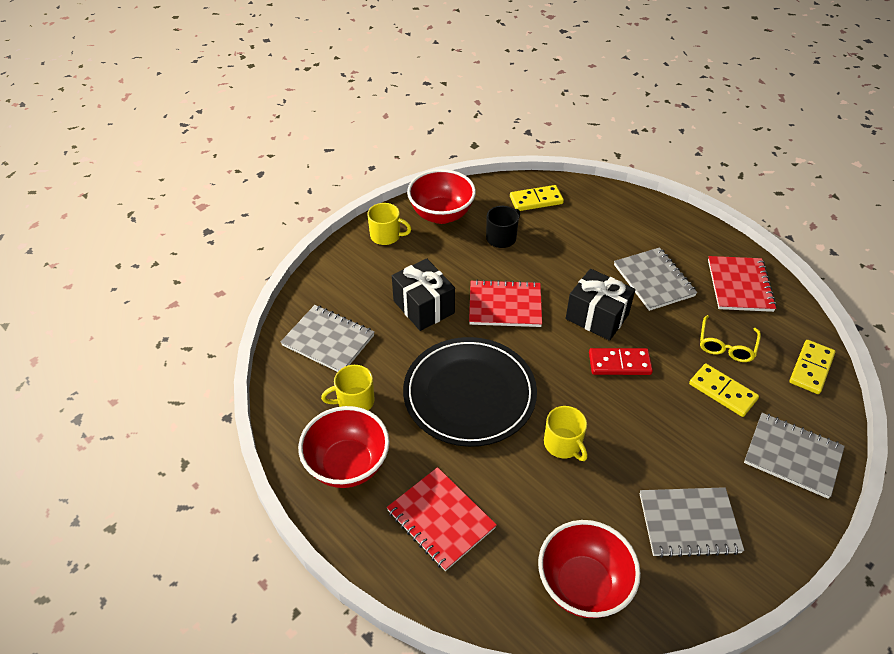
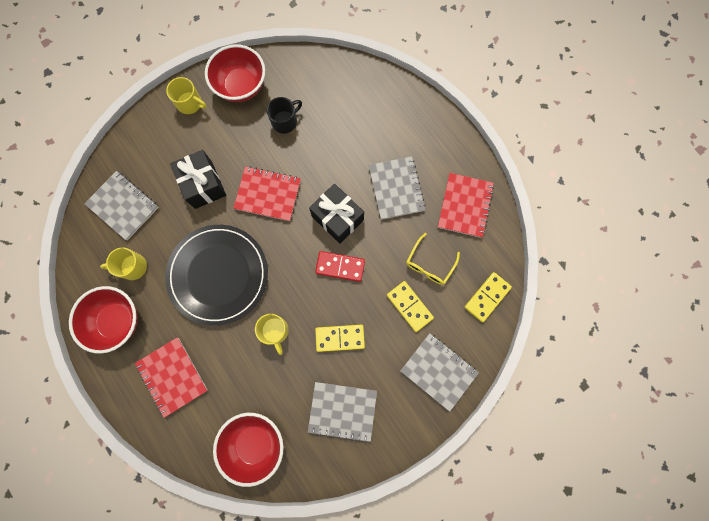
camera: 10 degrees right, 30 degrees up
yellow domino [510,185,564,211] -> yellow domino moved to [315,325,365,352]

